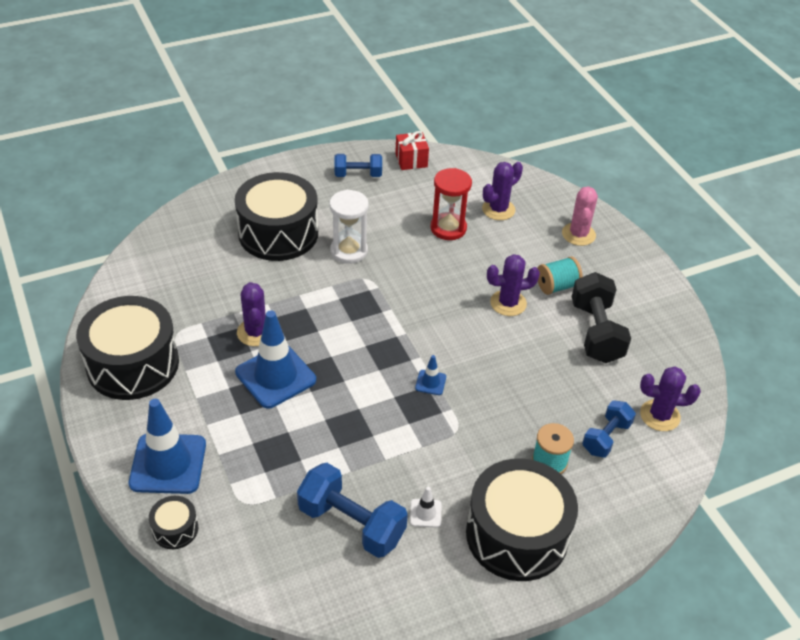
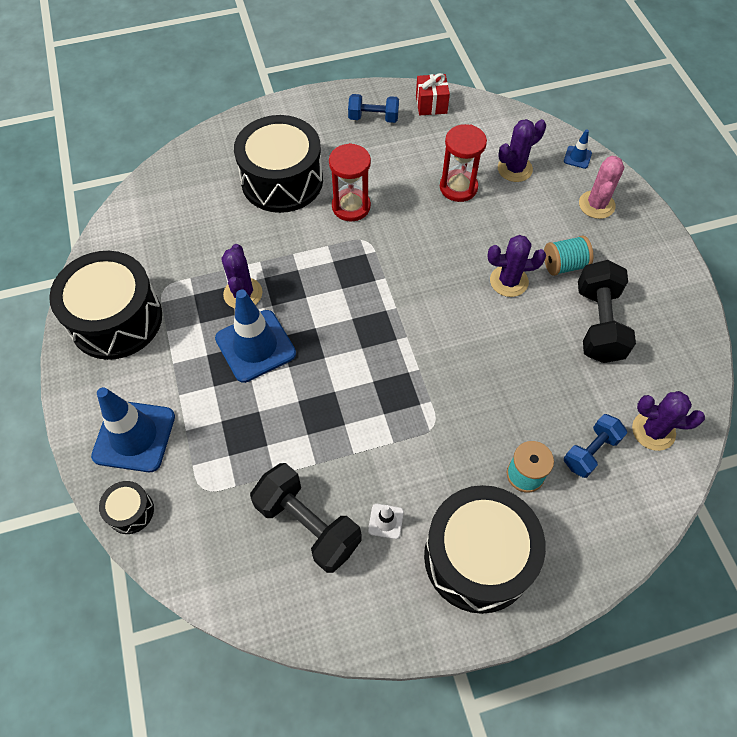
camera: 10 degrees right, 15 degrees up
blue dumbbell [297,463,408,558] -> black dumbbell [250,463,362,573]
white hourglass [329,190,369,264] -> red hourglass [329,143,371,221]
blue traffic cone [415,355,446,395] -> blue traffic cone moved to [564,129,592,169]

